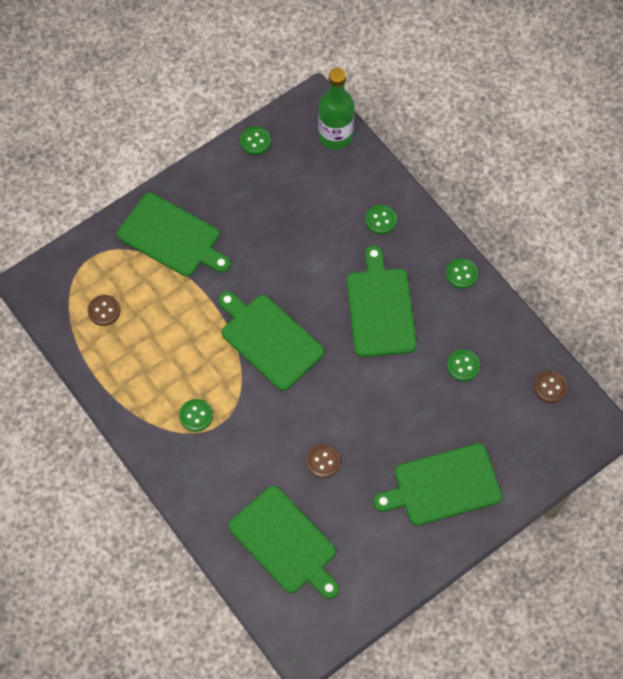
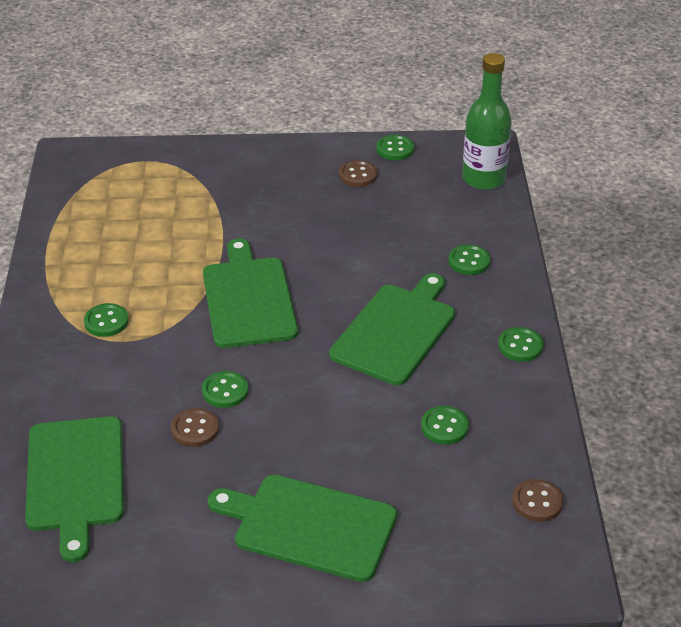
camera: 35 degrees right, 25 degrees down
brown button [88,295,120,326] -> brown button moved to [339,160,378,187]
green cutting board [117,193,231,277] -> none
none -> green button [202,371,248,408]

